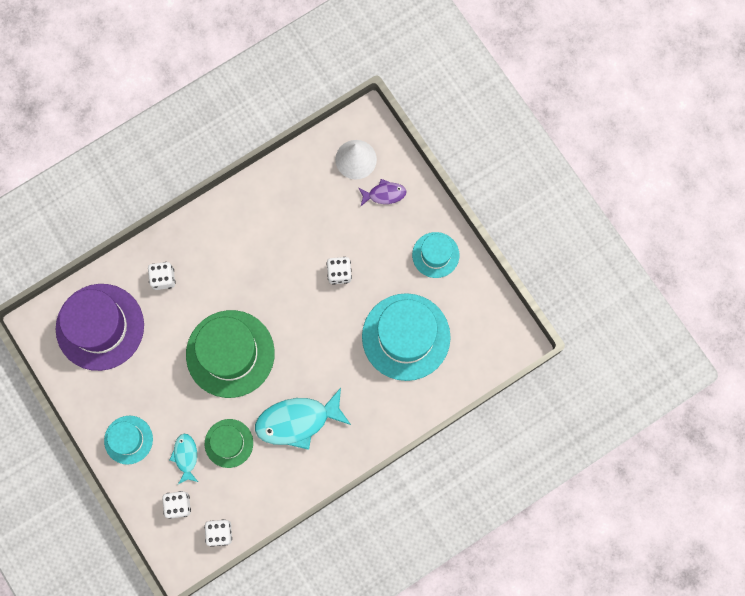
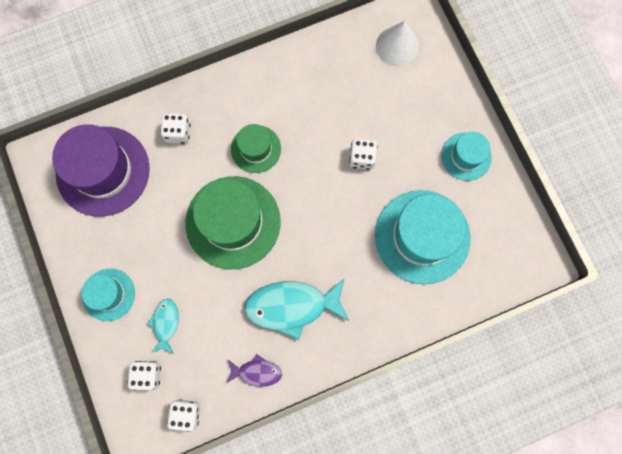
camera: 10 degrees right, 0 degrees up
green hat [205,419,253,468] -> green hat moved to [231,124,281,173]
purple fish [359,179,406,206] -> purple fish moved to [227,354,282,387]

